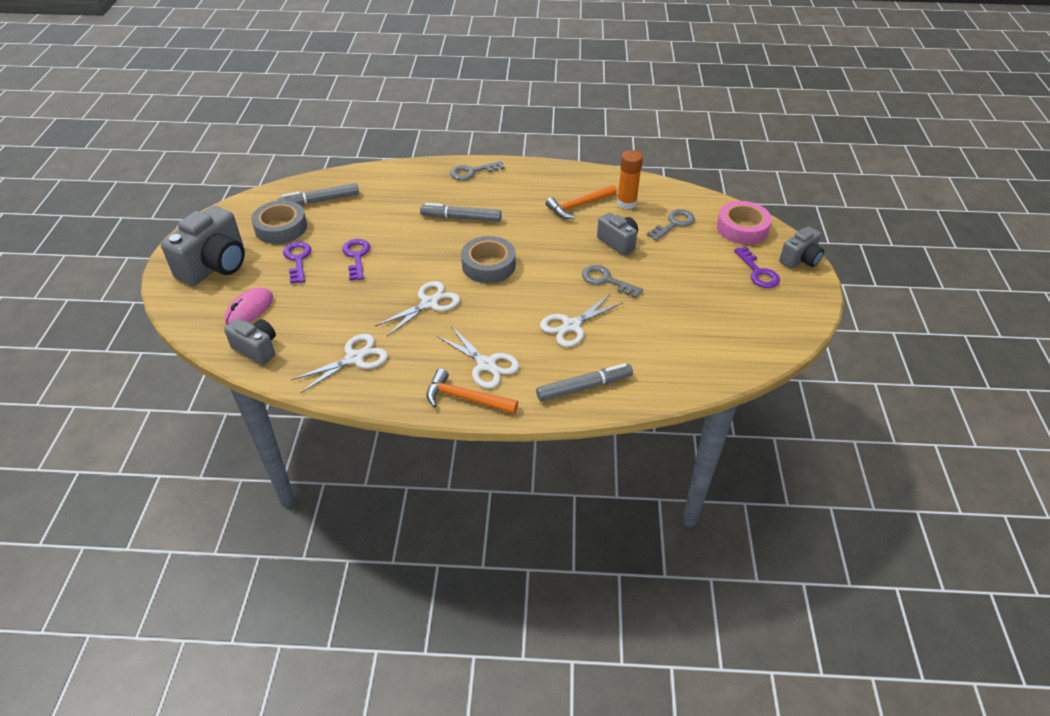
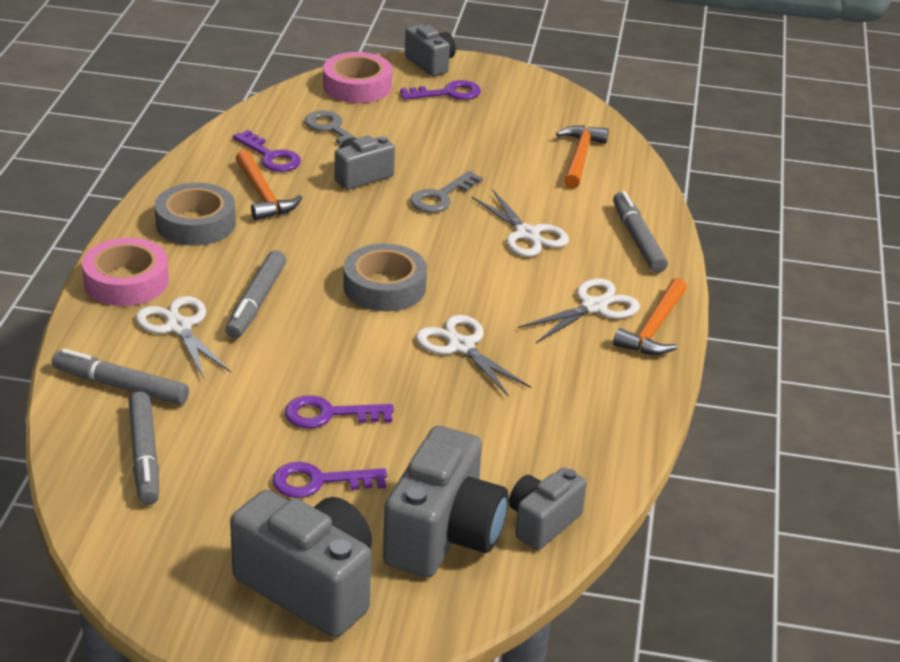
camera: 85 degrees left, 10 degrees down
pink mouse [225,288,273,325] -> grey camera [383,426,509,578]
grey tape [251,200,307,244] -> grey tape moved to [155,183,236,246]
white scissors [291,334,388,393] -> white scissors moved to [136,296,231,379]
grey key [450,161,505,180] -> pink tape [82,238,169,306]
orange glue stick [617,150,643,209] -> purple key [233,130,301,172]
none -> grey marker [52,349,189,405]
none -> orange hammer [556,125,609,189]

